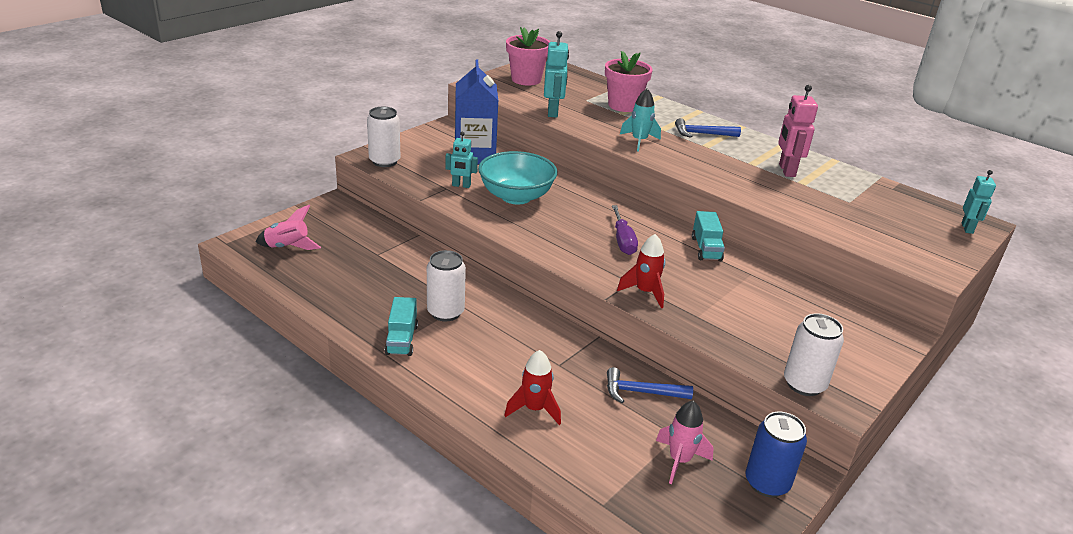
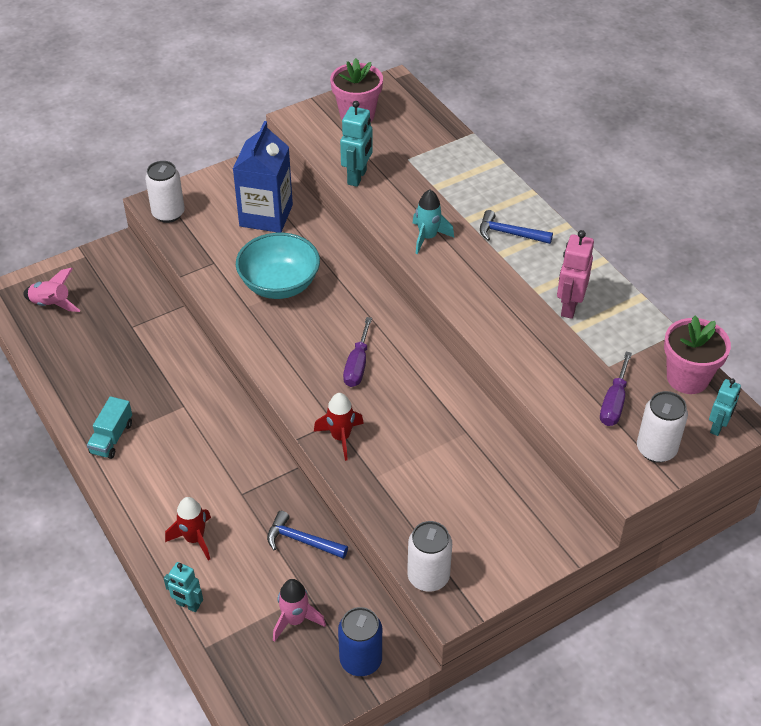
camera: 20 degrees right, 15 degrees up
white can [427,250,466,321] -> white can moved to [637,391,688,463]
turquoise robot [446,132,478,188] -> turquoise robot moved to [164,562,203,612]
pink flower pot [605,51,653,112] -> pink flower pot moved to [664,316,731,394]
turquoise truck [692,211,725,261] -> none
none -> purple screwdriver [600,351,632,426]

